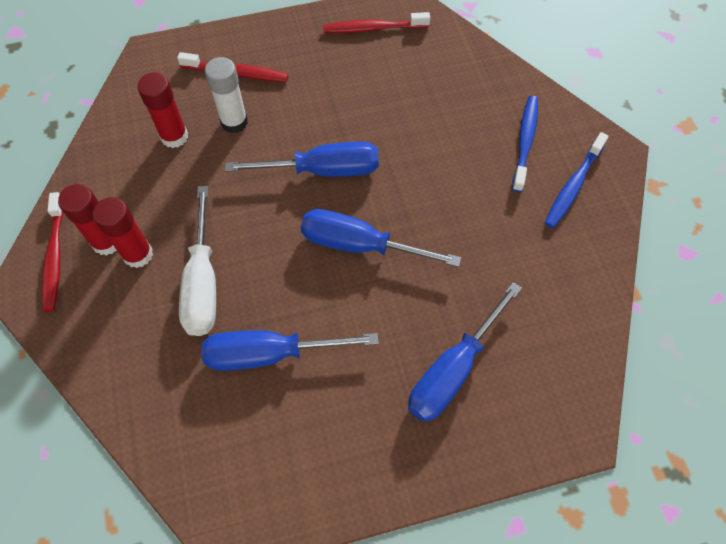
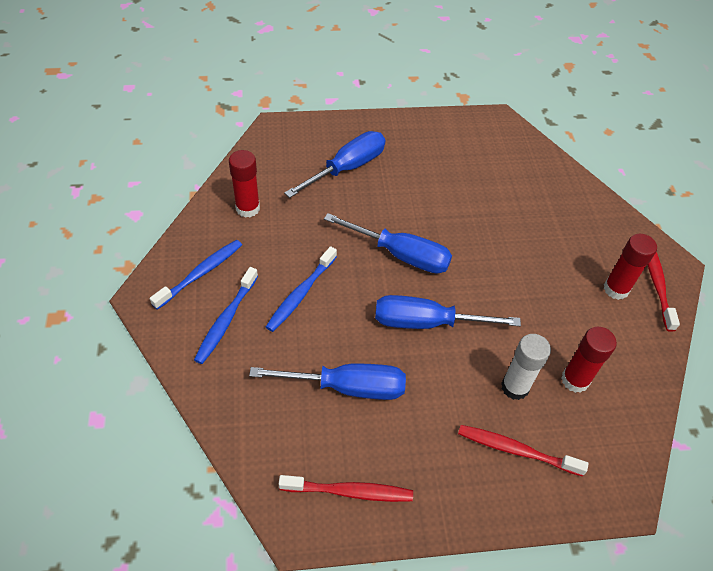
camera: 175 degrees left, 10 degrees down
red glue stick [93,197,153,268] -> red glue stick moved to [229,150,260,218]
white screwdriver [179,186,216,336] -> none
blue screwdriver [201,330,379,371] -> blue screwdriver moved to [249,364,406,400]
none -> blue toothbrush [266,246,337,332]

